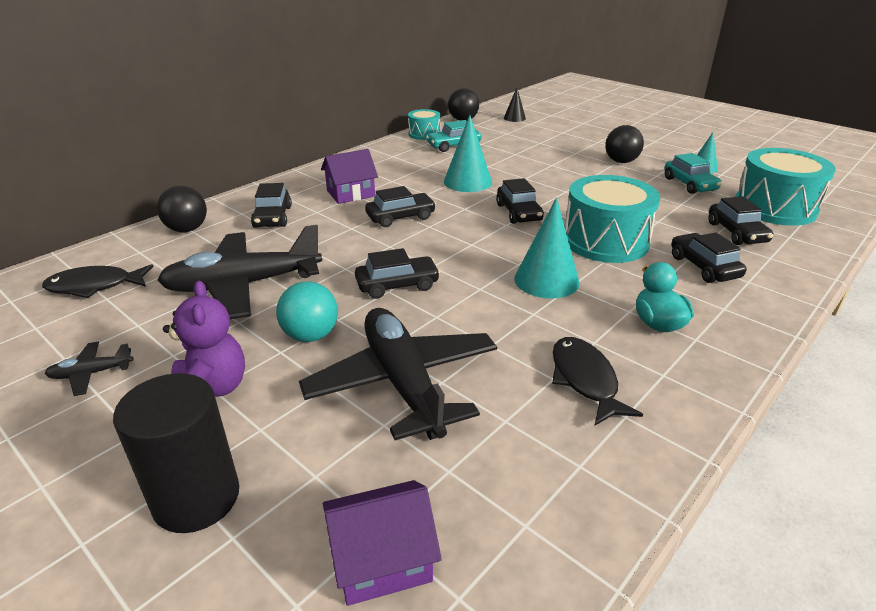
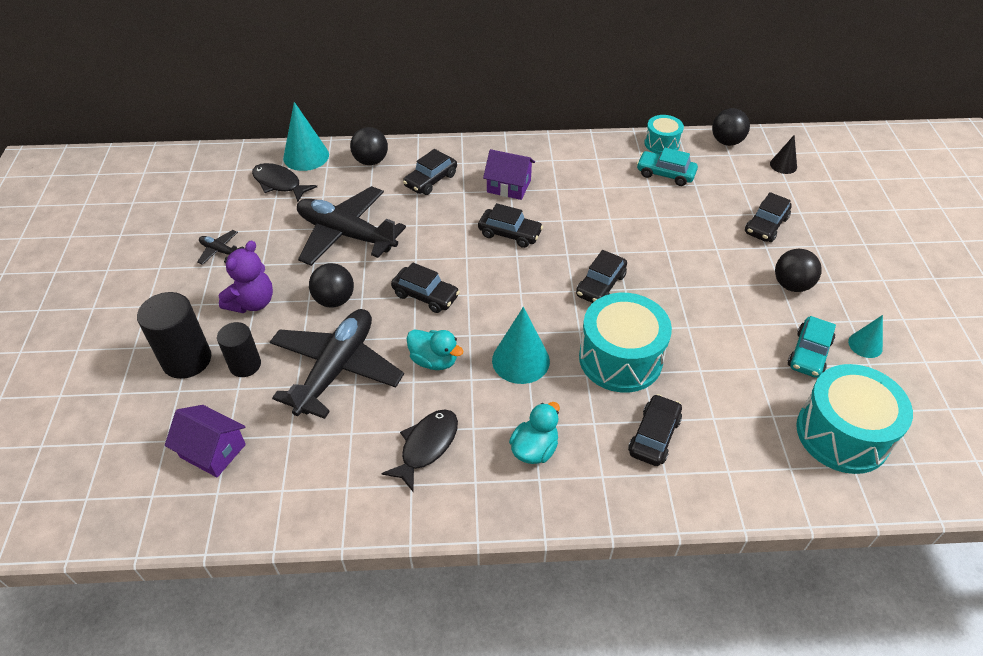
camera: 45 degrees right, 15 degrees up
turquoise ball [276,281,338,342] -> black ball [309,263,354,308]
turquoise cone [444,115,492,192] -> turquoise cone moved to [283,102,329,171]
black car [708,196,773,245] -> black car moved to [745,192,792,242]
none -> black cylinder [217,322,261,377]
none -> turquoise duck [406,330,464,370]

